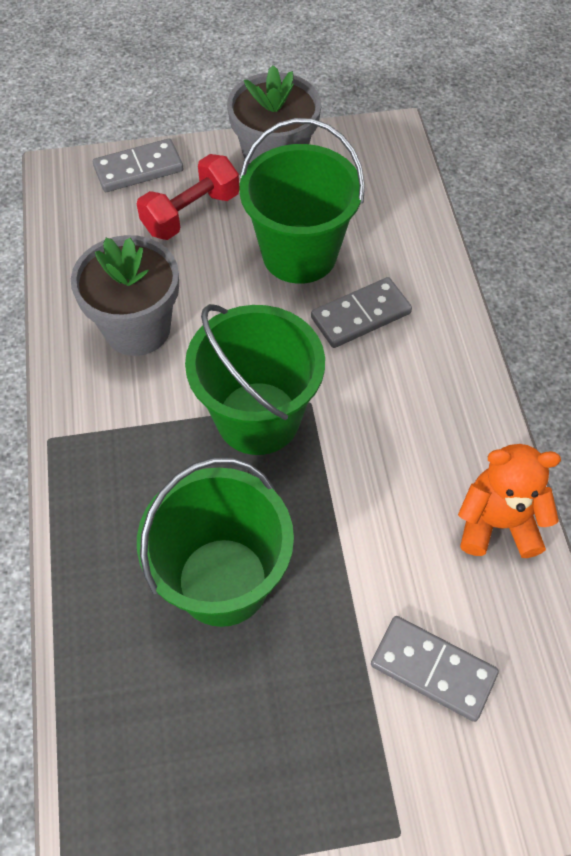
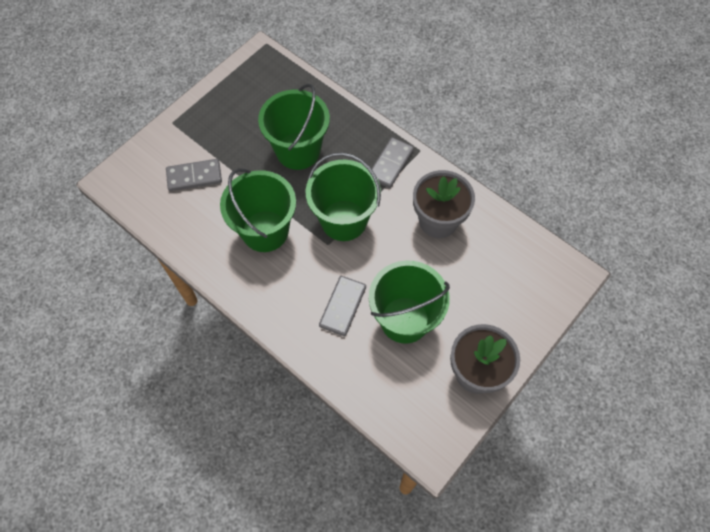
camera: 140 degrees right, 5 degrees up
grey domino [93,138,183,192] -> grey domino moved to [372,137,414,188]
red dumbbell [137,154,240,240] -> none
orange teddy bear [458,444,561,558] -> none
none -> green bucket [220,168,296,252]

